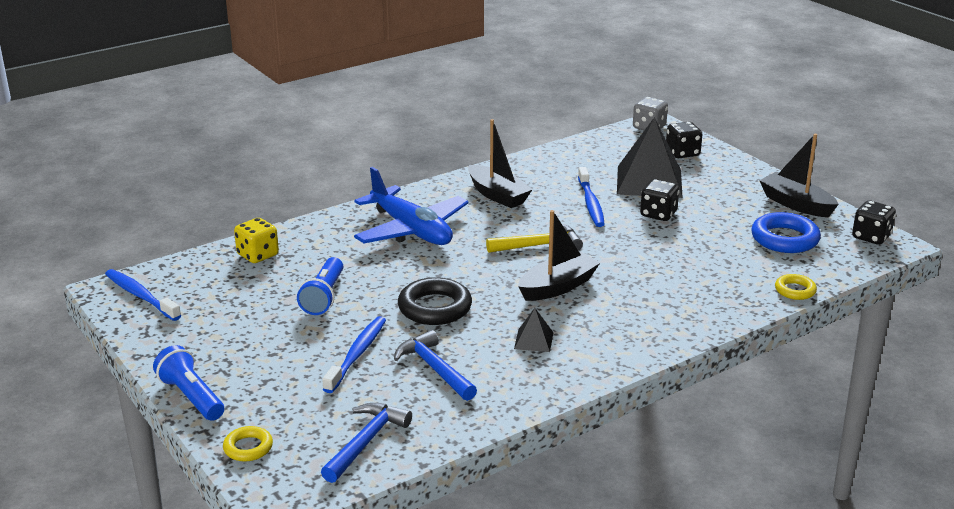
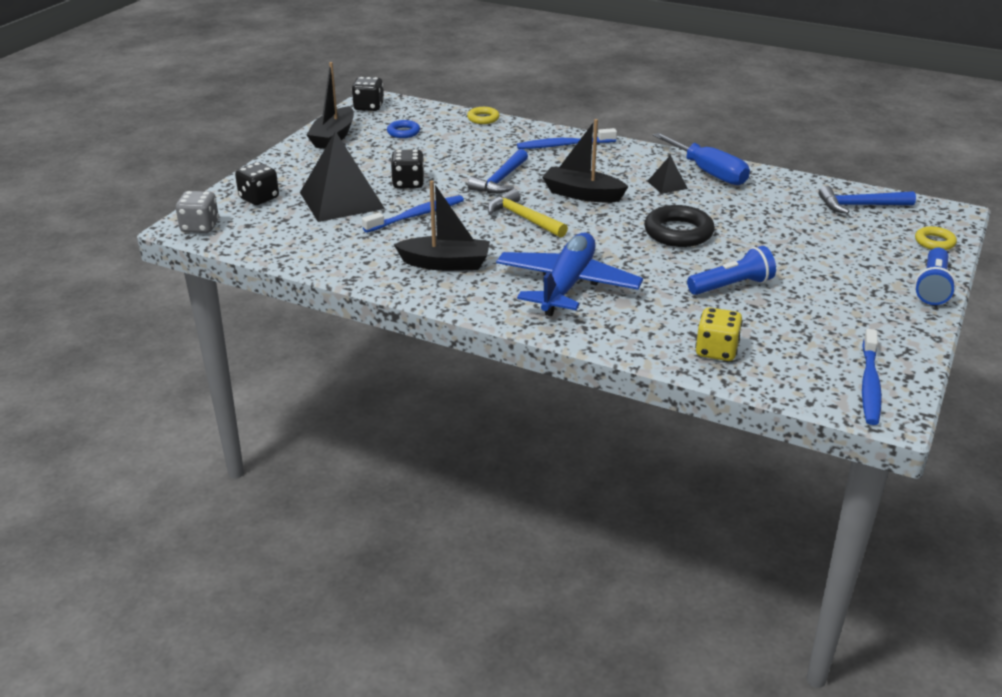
camera: 120 degrees left, 5 degrees up
blue toothbrush [322,316,386,393] -> blue toothbrush moved to [517,128,617,149]
blue hammer [394,330,477,401] -> blue hammer moved to [468,149,528,194]
black boat [468,119,533,208] -> black boat turned 75 degrees clockwise [394,180,490,271]
blue ring [751,212,821,253] -> blue ring [387,120,420,138], size x0.56
none -> blue screwdriver [653,133,750,185]

